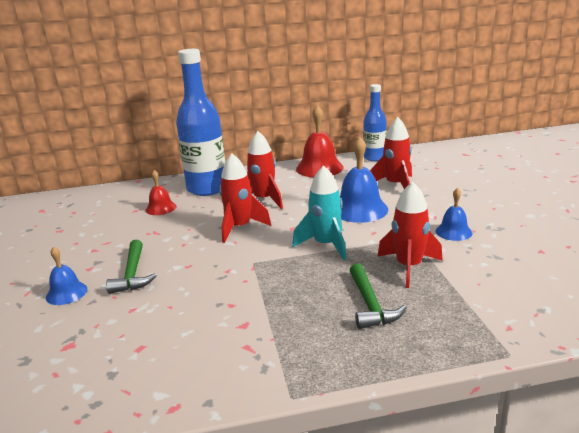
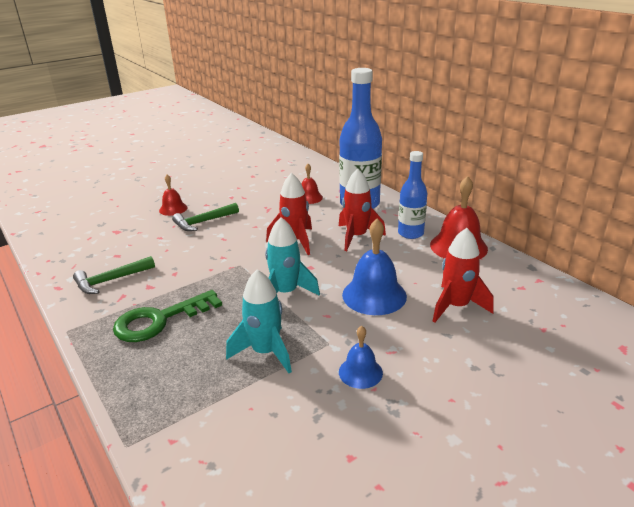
camera: 65 degrees right, 5 degrees up
blue bell [46,246,87,305] -> red bell [159,175,188,216]
green hammer [349,263,407,329] -> green hammer moved to [73,256,155,294]
blue bottle [363,84,387,161] -> blue bottle moved to [398,151,427,239]
red rocket [377,181,443,288] -> turquoise rocket [226,269,292,373]
none -> green key [113,290,222,342]

